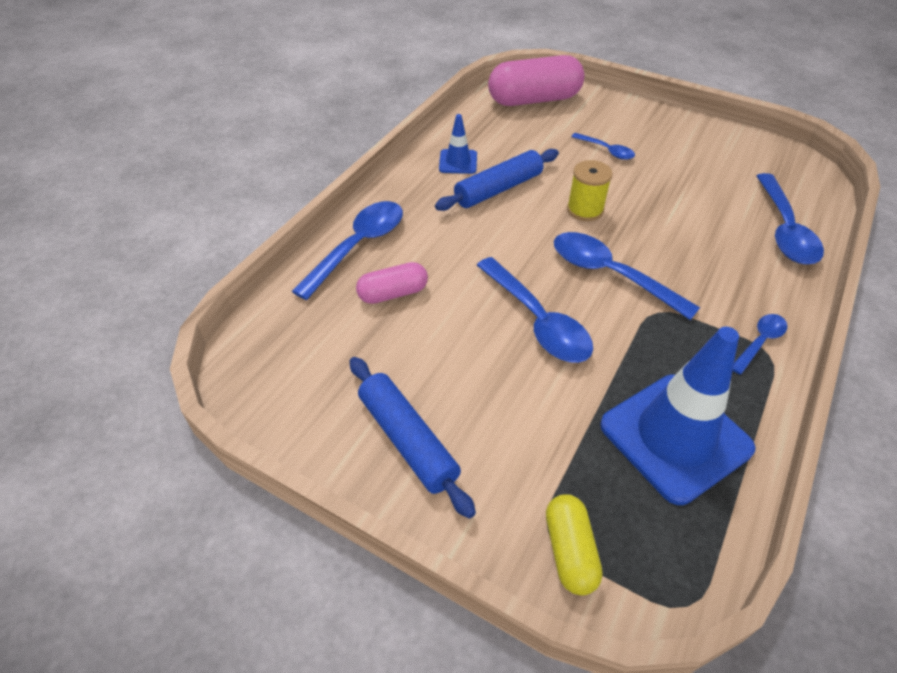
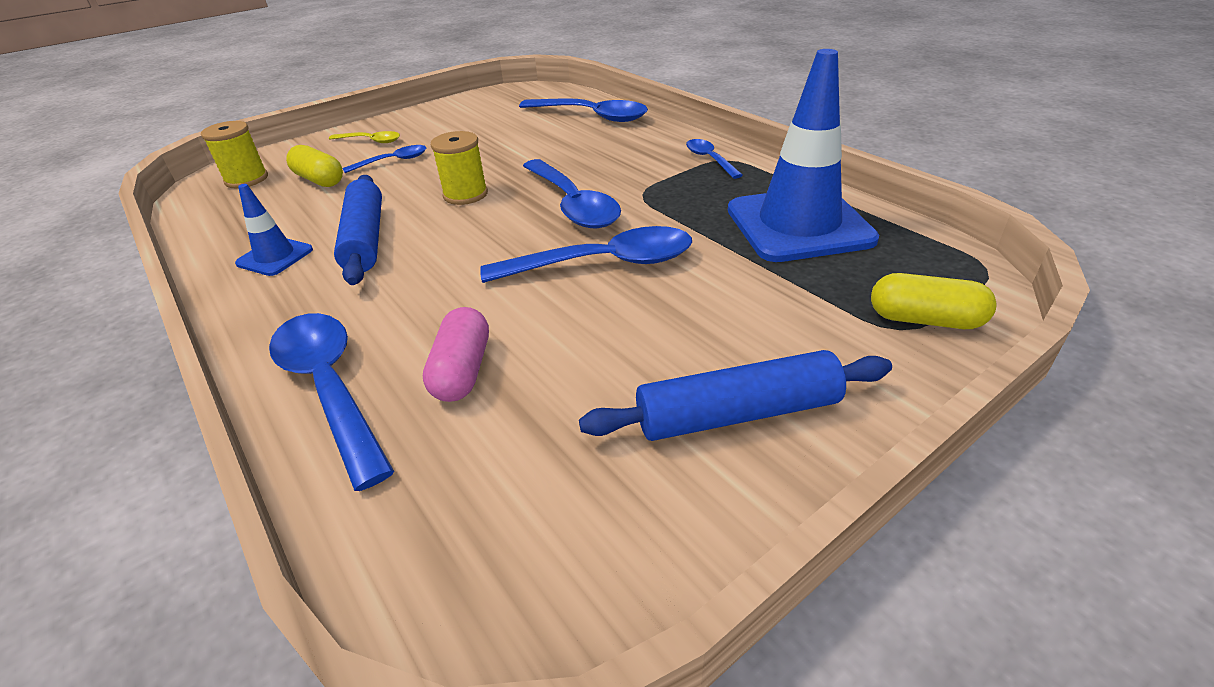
camera: 65 degrees left, 10 degrees down
pink capsule [488,55,585,106] -> yellow spool [201,121,268,188]
blue spoon [554,232,700,320] -> blue spoon turned 90 degrees counterclockwise [523,159,621,228]
none -> yellow capsule [286,145,343,187]
none -> yellow spoon [329,131,400,143]

